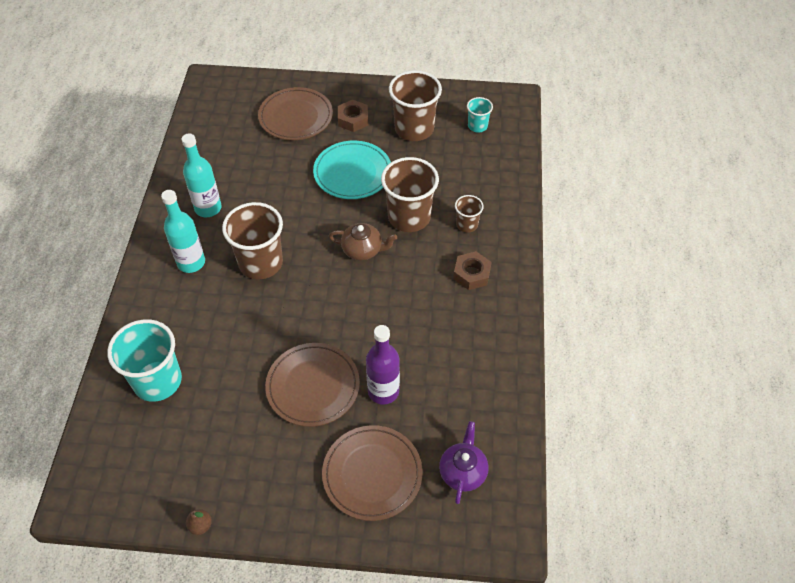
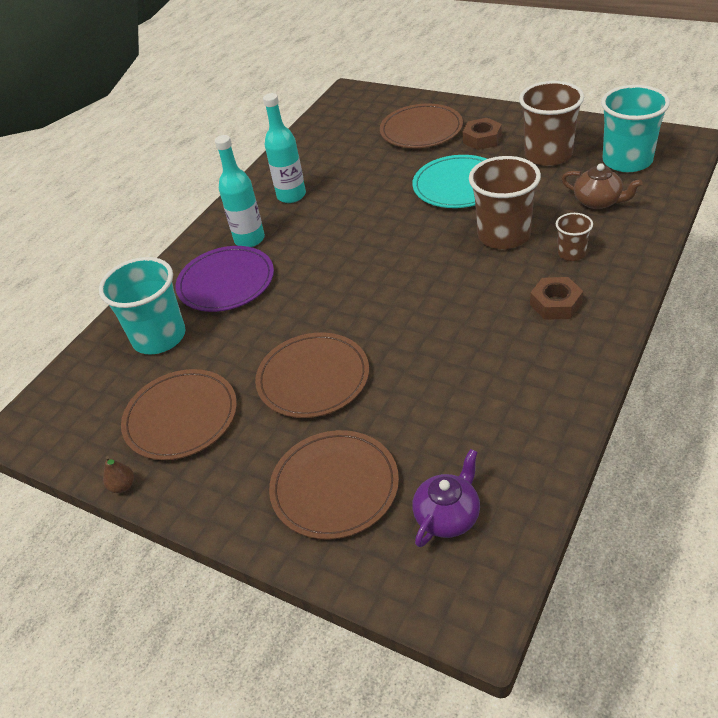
camera: 30 degrees right, 10 degrees down
brown cup [222,202,283,279] -> none
brown teapot [328,223,397,260] -> brown teapot moved to [562,163,643,209]
purple bottle [366,325,400,405] -> none
turquoise cup [467,97,493,132] -> turquoise cup [601,85,670,172], size x1.97
none -> brown plate [121,369,237,460]
none -> purple plate [176,246,274,312]

